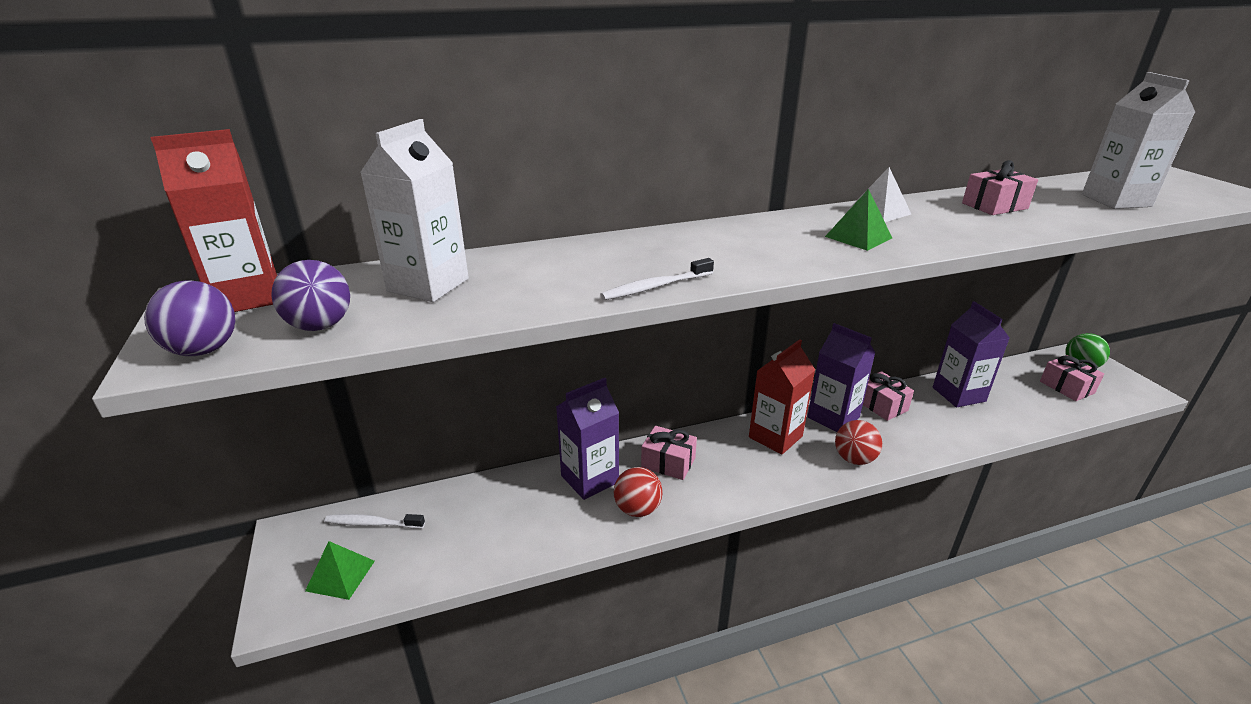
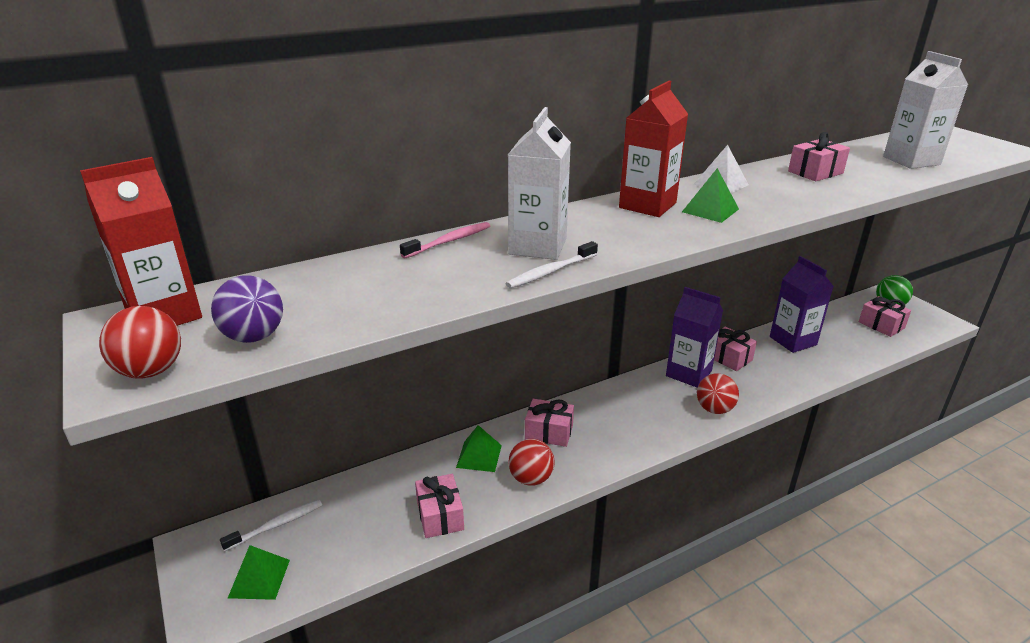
camera: 10 degrees left, 0 degrees up
purple ball [144,280,235,356] -> red ball [99,306,181,379]
white toothbrush [324,514,425,529] -> white toothbrush turned 150 degrees clockwise [220,500,322,551]
white carton [360,119,469,302] -> white carton moved to [508,107,571,260]
purple carton [556,378,619,500] -> green pyramid [456,425,502,472]
red carton [749,339,815,454] -> red carton moved to [619,81,688,217]
none -> pink toothbrush [400,222,490,259]
none -> pink gift [415,474,464,538]

